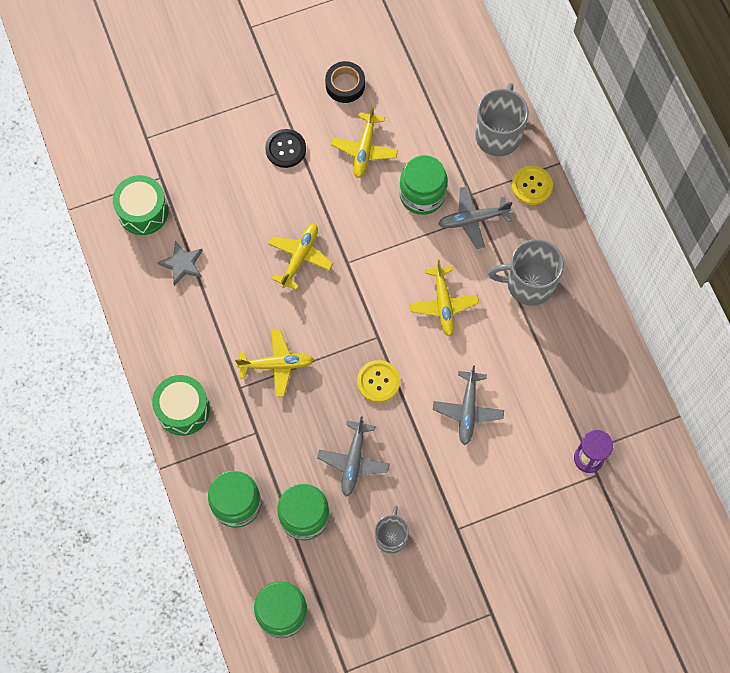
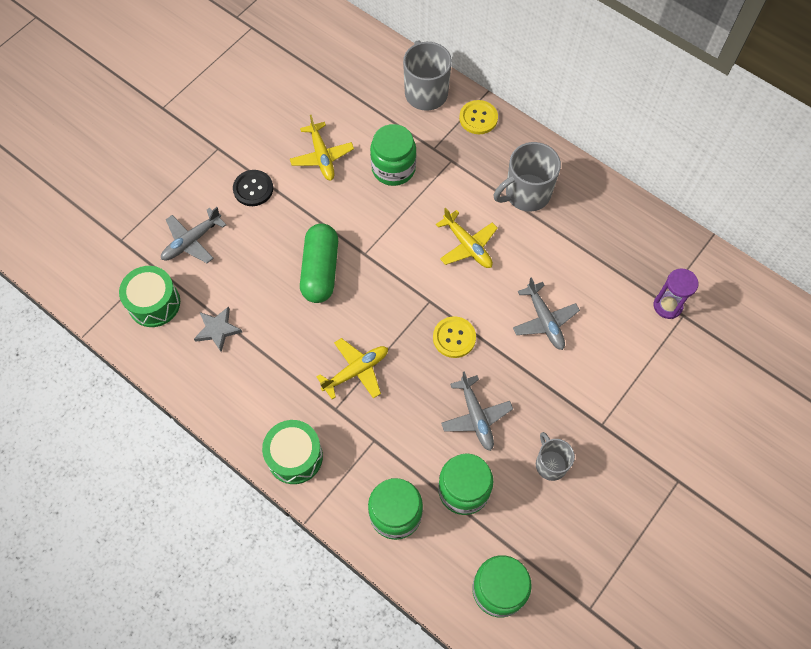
camera: 30 degrees left, 5 degrees down
yellow plane [268,223,333,290] -> green capsule [300,224,338,303]
black tape [325,61,365,103] -> none
grey plane [438,186,512,249] -> grey plane moved to [161,207,226,263]

